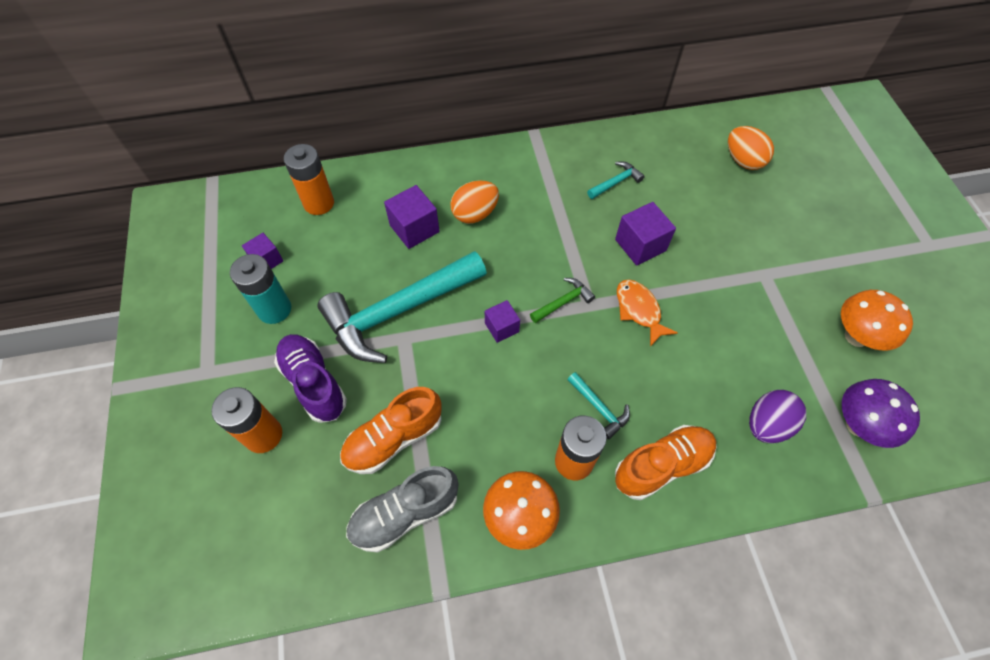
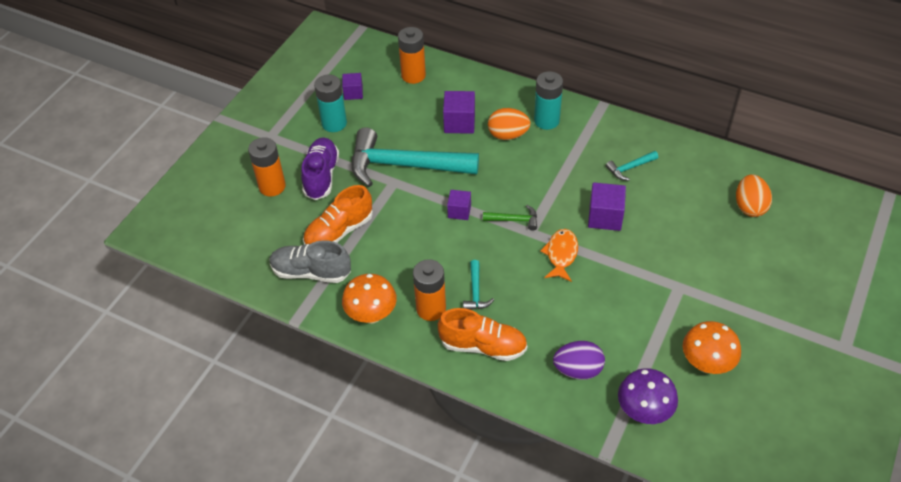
camera: 40 degrees right, 10 degrees down
orange shoe [340,387,442,474] -> orange shoe turned 45 degrees counterclockwise [303,185,373,244]
turquoise hammer [587,162,645,199] -> turquoise hammer turned 150 degrees clockwise [606,151,658,181]
none -> turquoise battery [534,71,563,130]

